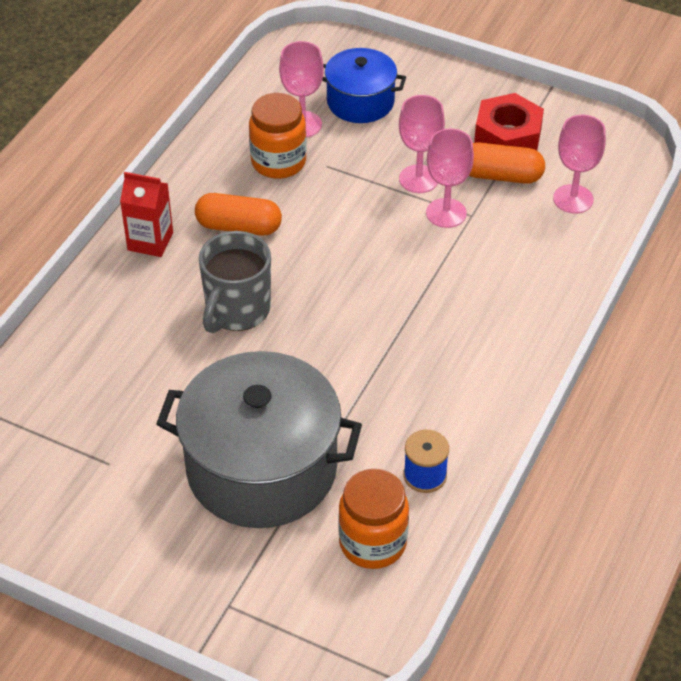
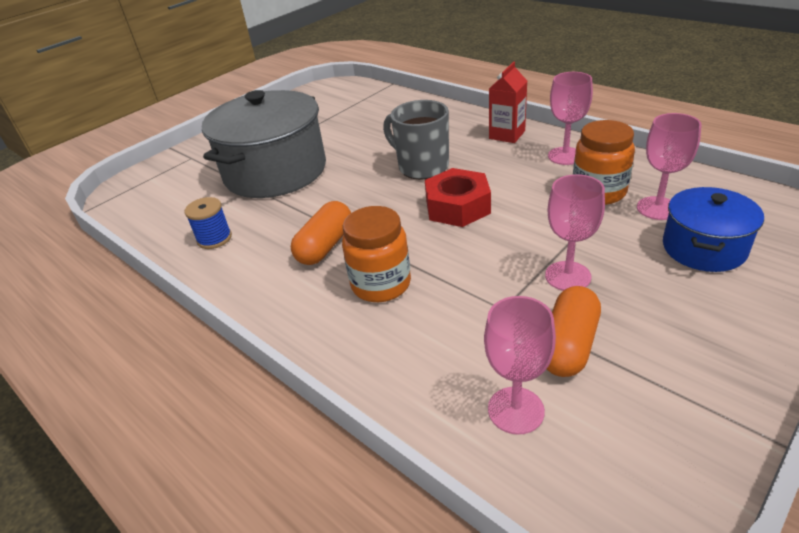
camera: 110 degrees right, 10 degrees down
orange capsule [195,193,282,235] -> orange capsule moved to [291,201,351,265]
orange jar [338,469,409,569] -> orange jar moved to [342,206,411,302]
pink goblet [426,128,474,228] -> pink goblet moved to [548,72,593,165]
red nut [474,93,544,150] -> red nut moved to [425,168,491,227]

